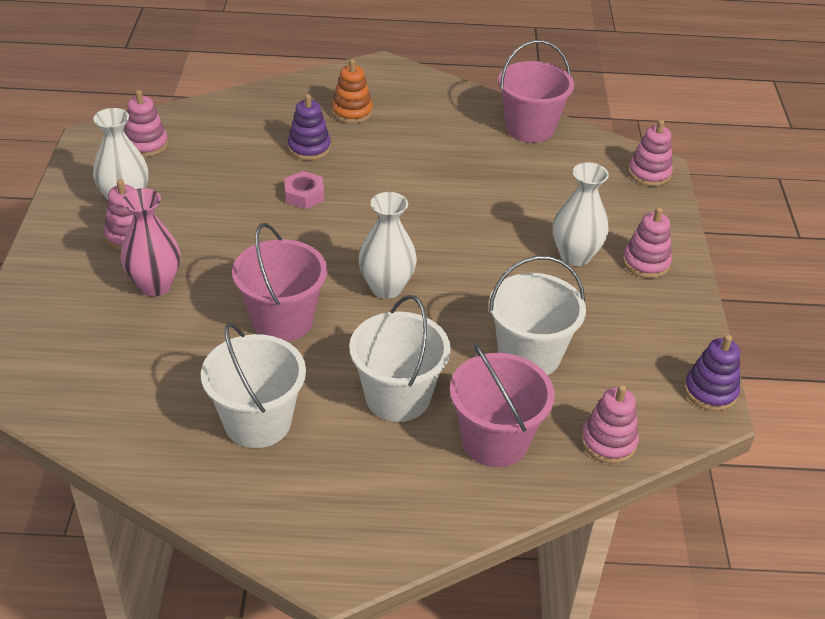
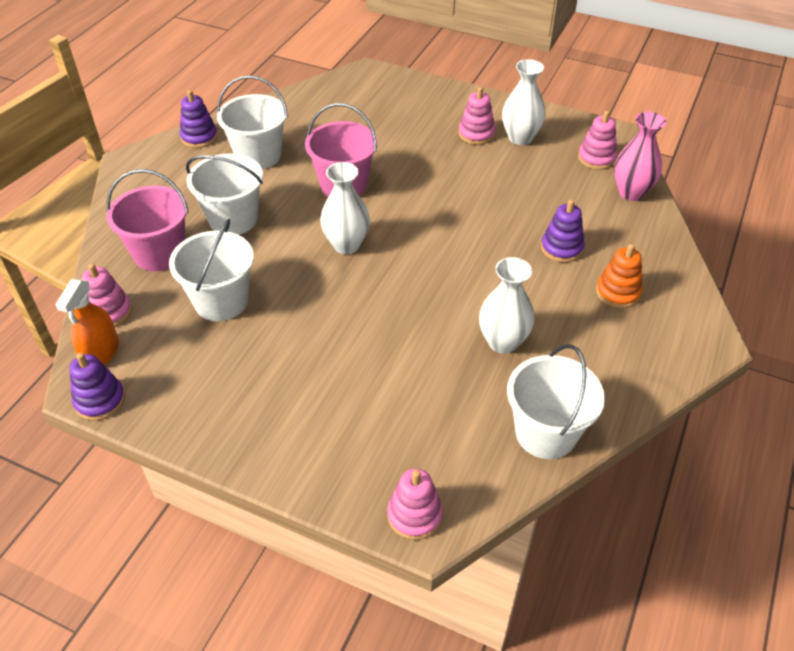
camera: 115 degrees right, 5 degrees up
pink vase [120,188,180,296] -> pink vase moved to [614,112,666,201]
pink nut [284,171,324,209] -> none
pink bucket [498,40,574,143] -> white bucket [507,344,605,459]
white vase [553,162,609,266] -> white vase moved to [479,257,535,354]
pink stacking toy [623,207,672,278] -> none
none -> orange spray bottle [55,279,119,366]
none -> purple stacking toy [180,90,218,148]

